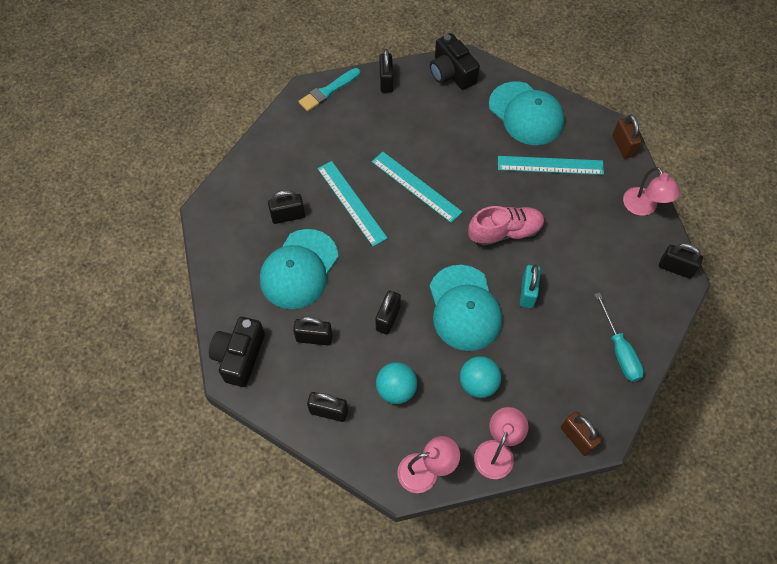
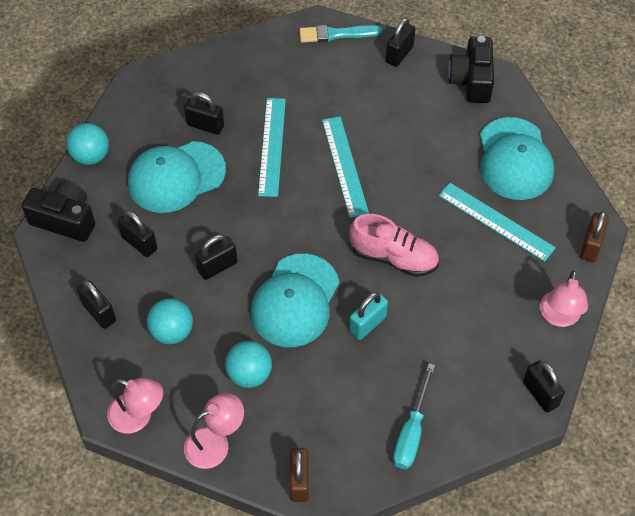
camera: 35 degrees right, 5 degrees down
black camera [209,317,265,387] -> black camera turned 60 degrees clockwise [22,181,95,242]
none -> turquoise ball [66,123,109,165]

